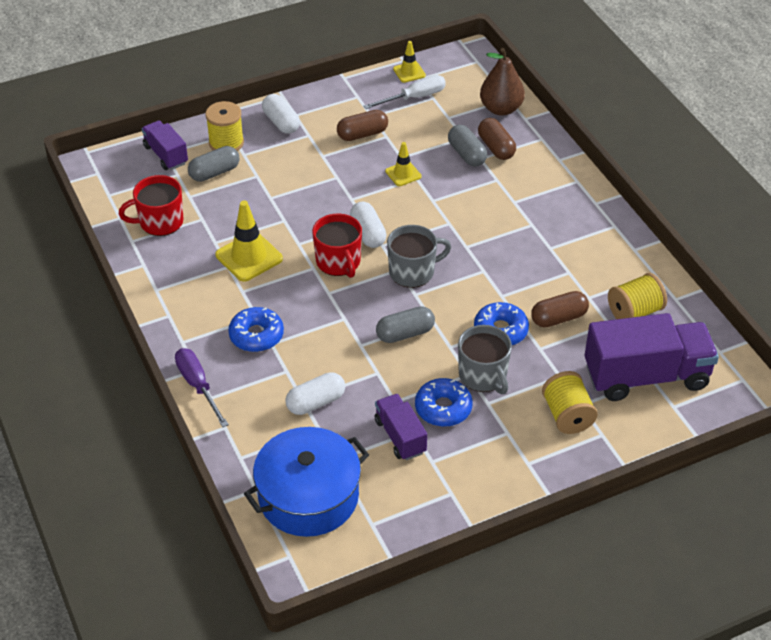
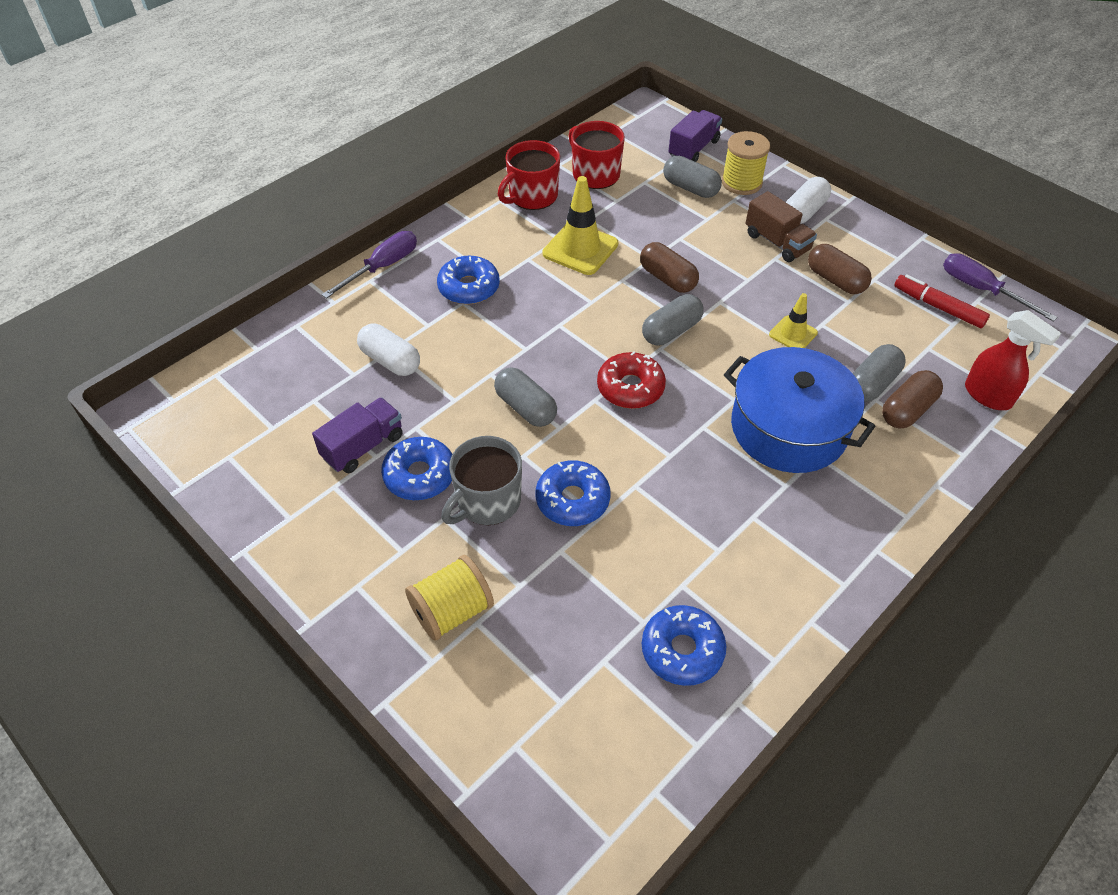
camera: 70 degrees right, 5 degrees up
blue pot [244,427,369,537] -> blue pot moved to [724,347,876,473]
red mug [312,214,362,278] -> red mug moved to [498,140,560,210]
white capsule [350,202,387,248] -> grey capsule [642,294,704,345]
white screwdriver [364,75,446,109] -> red marker [894,274,990,328]
grey mug [387,225,451,288] -> red donut [597,351,666,409]
yellow traffic cone [393,41,426,83] -> purple screwdriver [943,253,1058,322]
brown pear [480,48,525,116] -> red spray bottle [965,310,1061,410]
brown capsule [531,291,589,327] -> brown capsule moved to [640,242,699,293]
purple truck [585,313,719,401] -> none
yellow spool [608,273,667,319] -> blue donut [642,605,726,686]
none -> brown truck [746,191,817,262]

